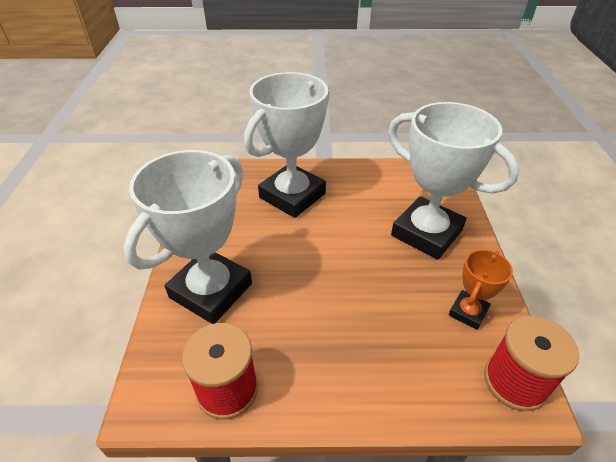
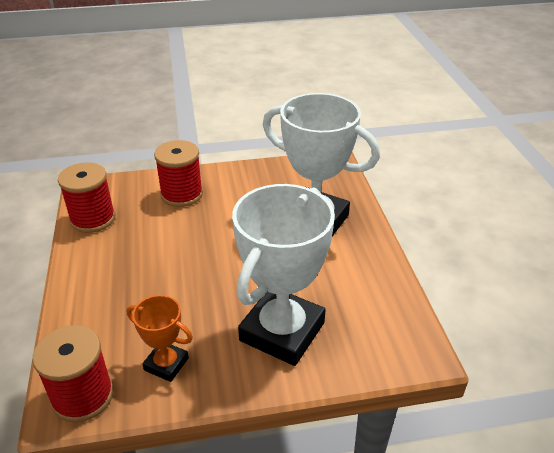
camera: 80 degrees right, 5 degrees down
white trophy [123,150,252,324] -> red spool [154,140,203,207]

